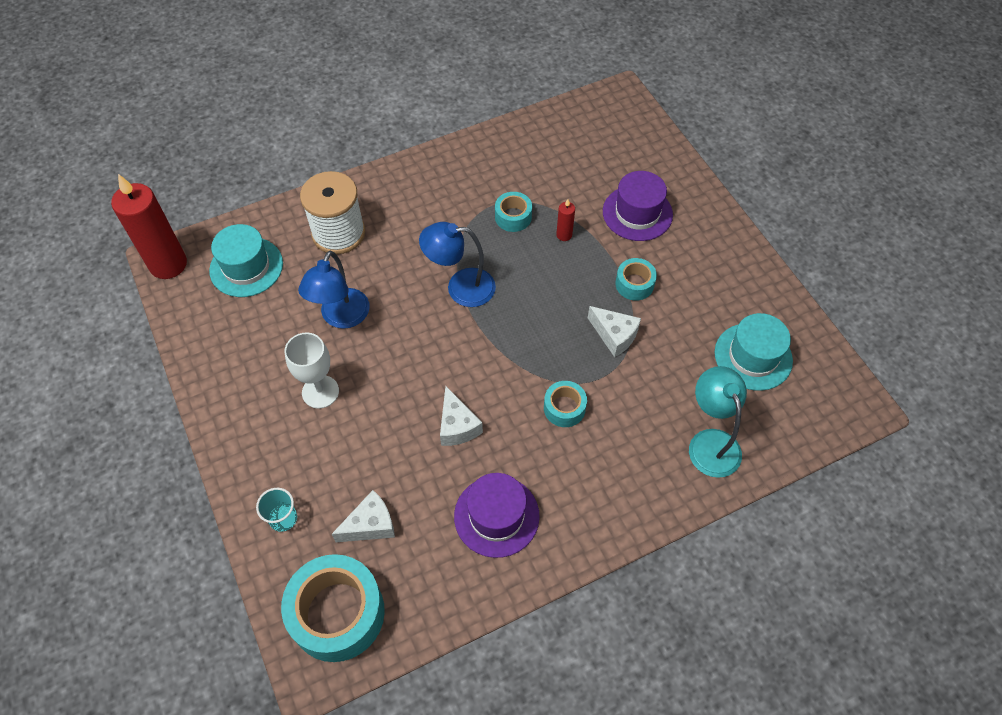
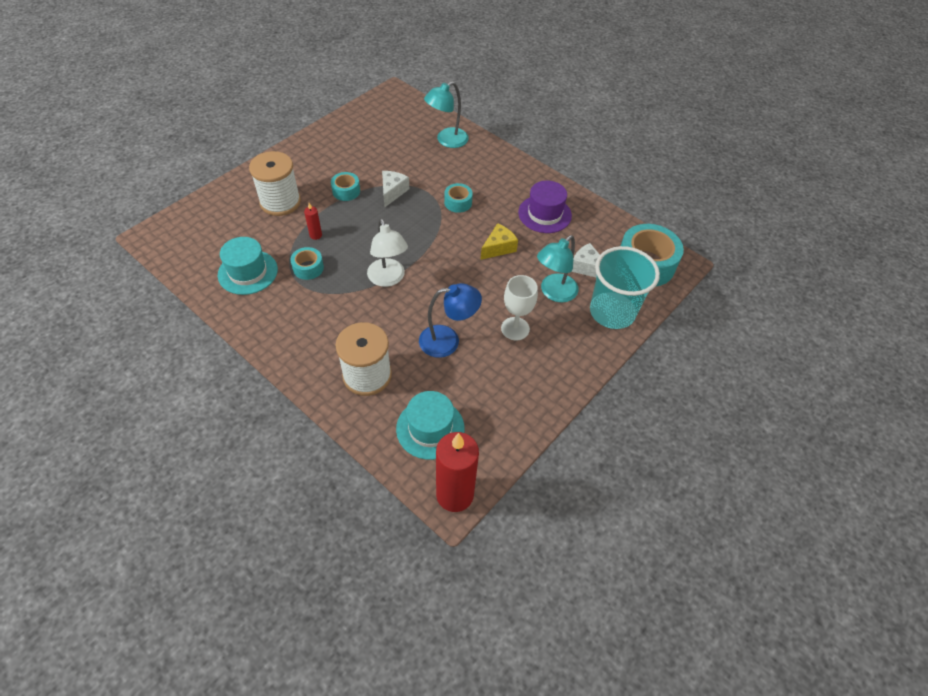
camera: 115 degrees left, 5 degrees down
turquoise cup [256,488,297,532] -> turquoise cup [590,246,660,329], size x2.35
blue lamp [419,222,496,307] -> white lamp [367,219,408,287]
white cheese [440,386,483,446] -> yellow cheese [481,223,518,260]
purple hat [603,171,673,241] -> white spool [249,151,301,216]
turquoise hat [715,313,793,391] -> turquoise hat moved to [218,237,278,295]
none -> turquoise lamp [537,235,579,302]

